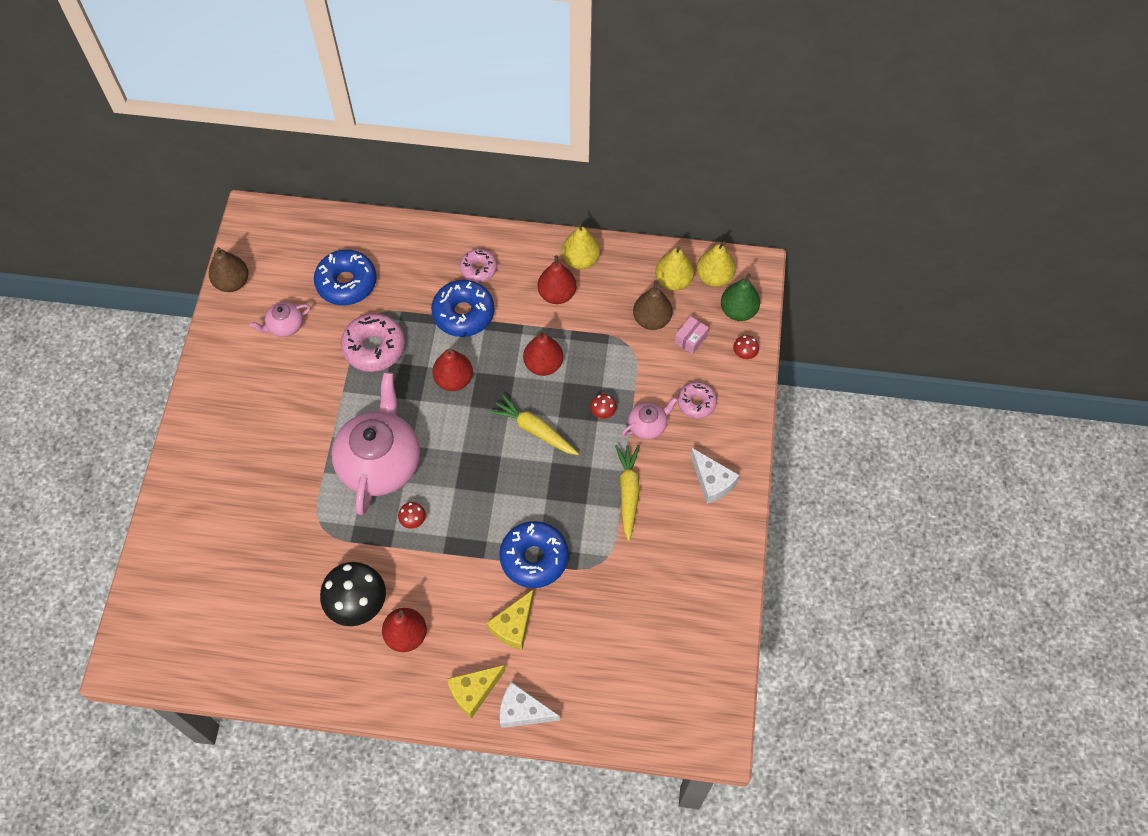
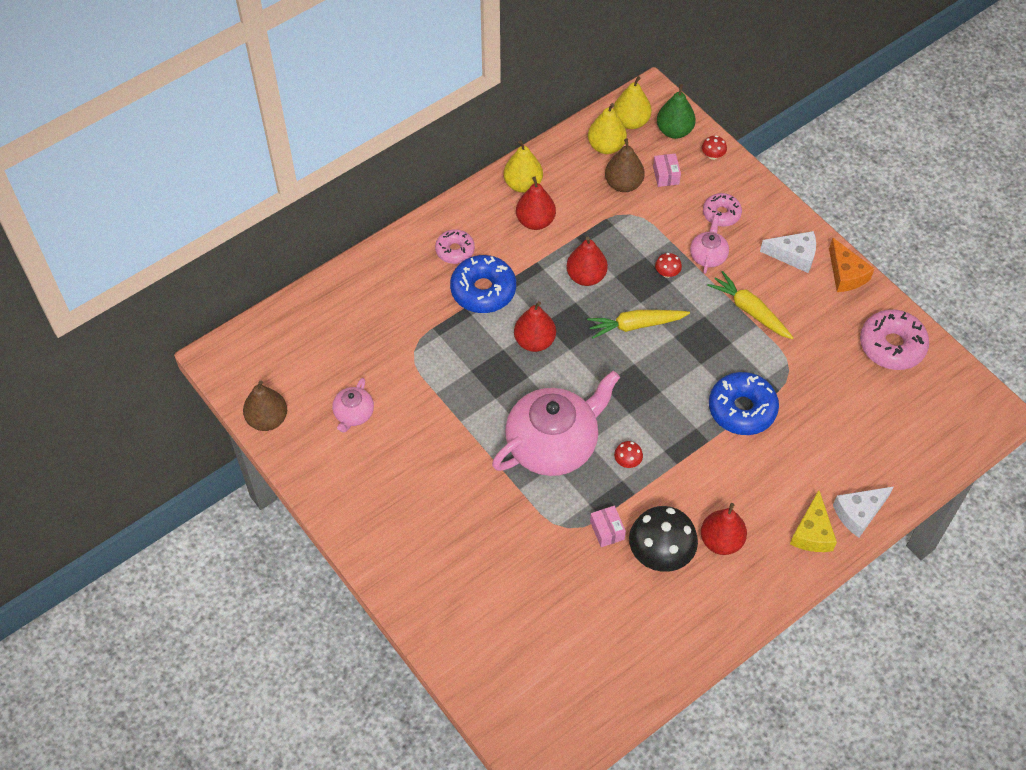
camera: 45 degrees left, 5 degrees down
blue donut [314,249,377,305] -> none
pink teapot [331,372,420,515] -> pink teapot turned 90 degrees clockwise [492,371,620,476]
pink donut [341,313,405,372] -> pink donut moved to [860,309,929,370]
yellow cheese [487,590,534,650] -> none
none -> pink box [590,506,626,547]
none -> orange cheese [829,238,875,292]

